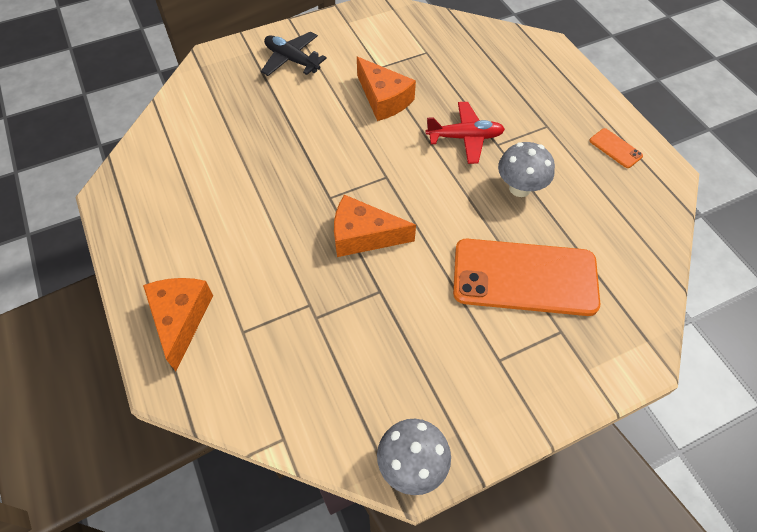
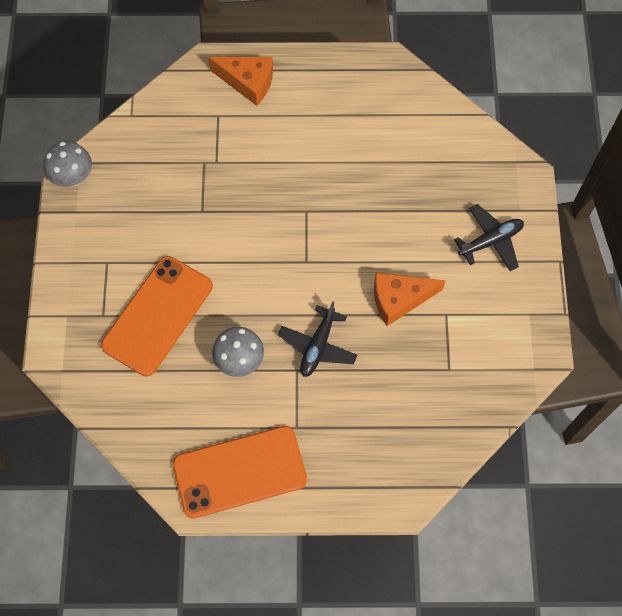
camera: 115 degrees right, 10 degrees up
orange cheese [334,195,416,257] -> none
red plane [426,102,505,164] -> black plane [278,301,357,377]
orange phone [589,128,643,168] -> orange phone [173,426,307,519], size x2.47

